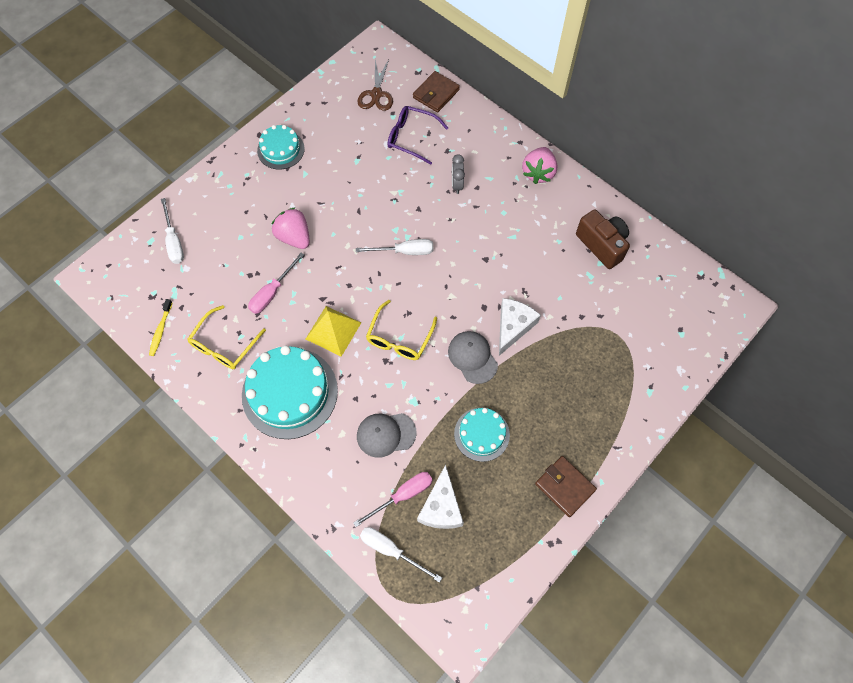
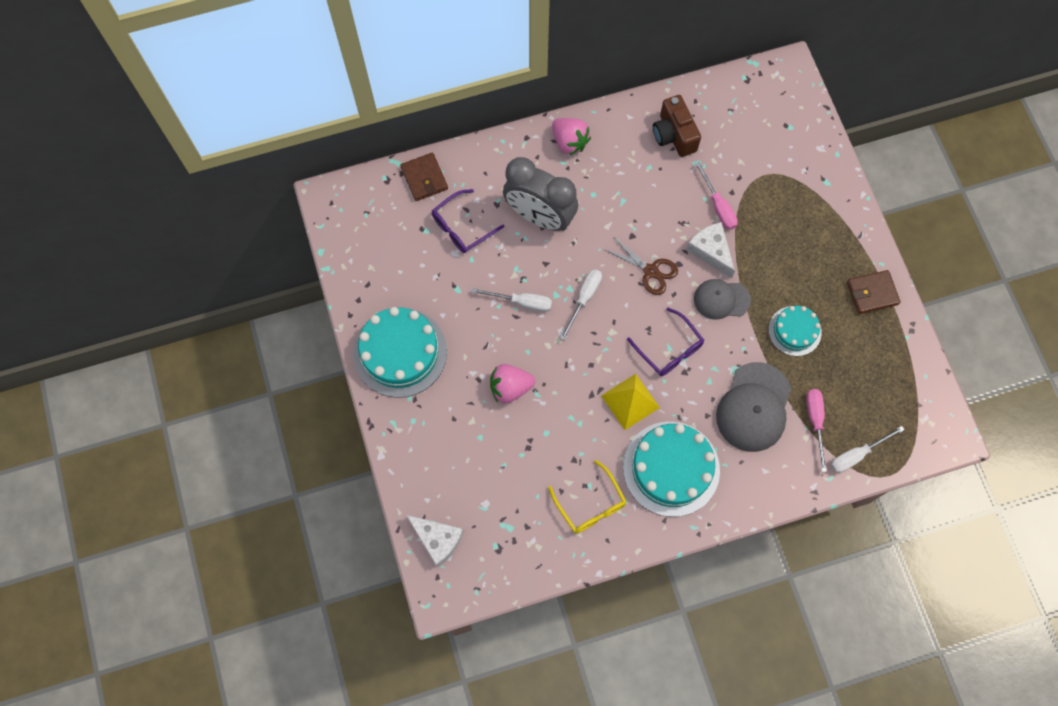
camera: 60 degrees left, 5 degrees up
yellow toothbrush [149,299,173,356] -> none
white screwdriver [161,198,184,264] -> white screwdriver moved to [472,288,552,312]
pink screwdriver [248,253,304,314] -> pink screwdriver moved to [695,162,738,230]
turquoise cake [257,125,305,169] -> turquoise cake [353,307,447,398], size x1.76
brown scissors [357,59,393,111] -> brown scissors moved to [604,237,678,295]
grey cap [357,413,416,458] -> grey cap [716,362,792,452], size x1.60
yellow glasses [366,300,437,360] -> purple glasses [627,308,704,376]
white cheese [417,464,464,529] -> white cheese moved to [406,515,464,567]
grey clock [452,154,465,194] -> grey clock [503,157,578,231], size x2.43
brown camera [576,209,630,269] -> brown camera turned 105 degrees counterclockwise [653,95,701,157]

